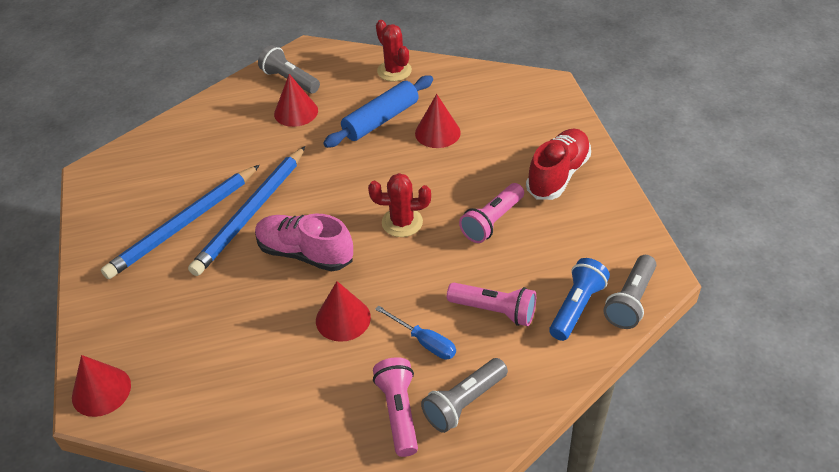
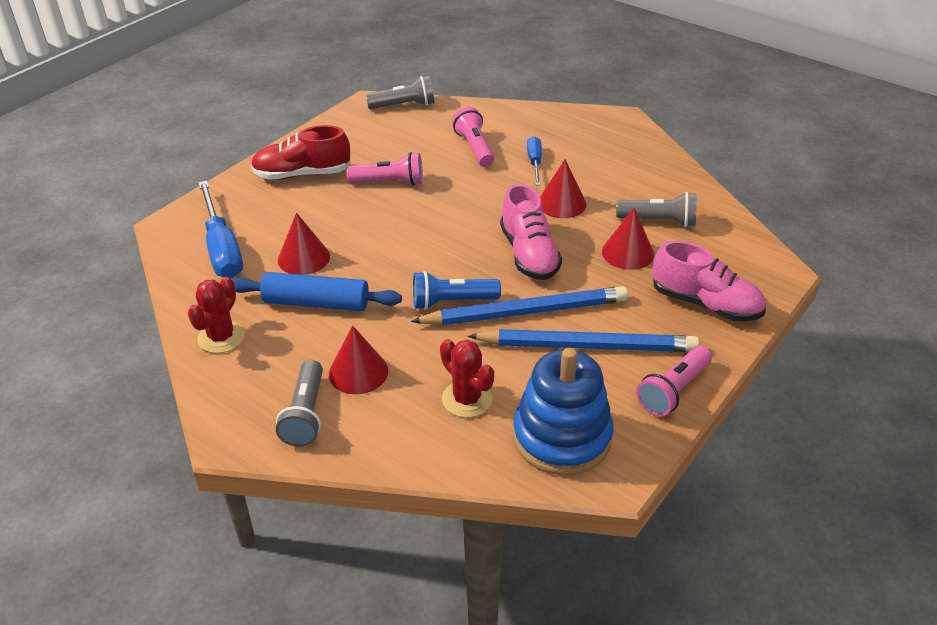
camera: 130 degrees left, 5 degrees down
red cone [72,355,131,417] -> red cone moved to [602,208,654,270]
red cactus [368,173,431,237] -> red cactus moved to [440,339,494,418]
pink flashlight [373,357,418,457] -> pink flashlight moved to [636,346,712,417]
grey flashlight [421,358,508,433] -> grey flashlight moved to [616,192,697,227]
blue flashlight [549,258,610,341] -> blue flashlight moved to [413,271,501,310]
none -> blue screwdriver [198,181,243,278]
none -> blue stacking toy [513,348,614,475]
none -> pink shoe [652,241,766,321]

